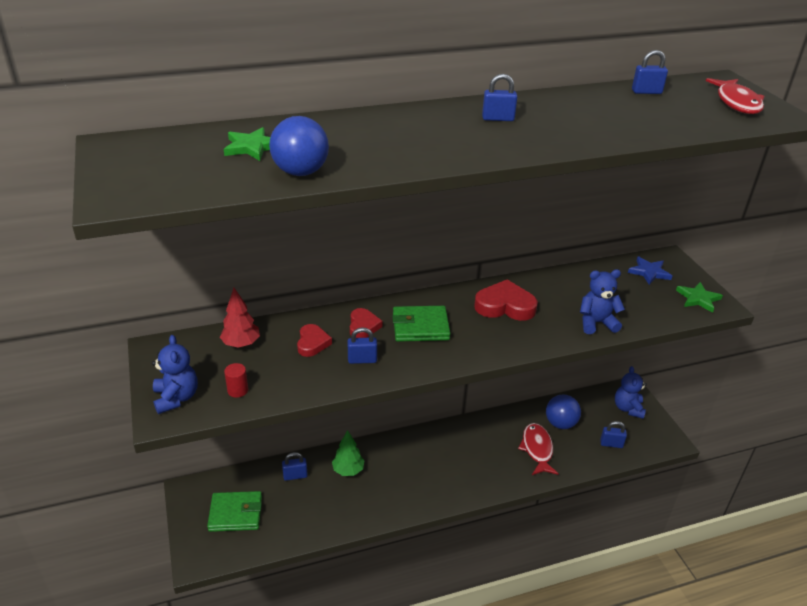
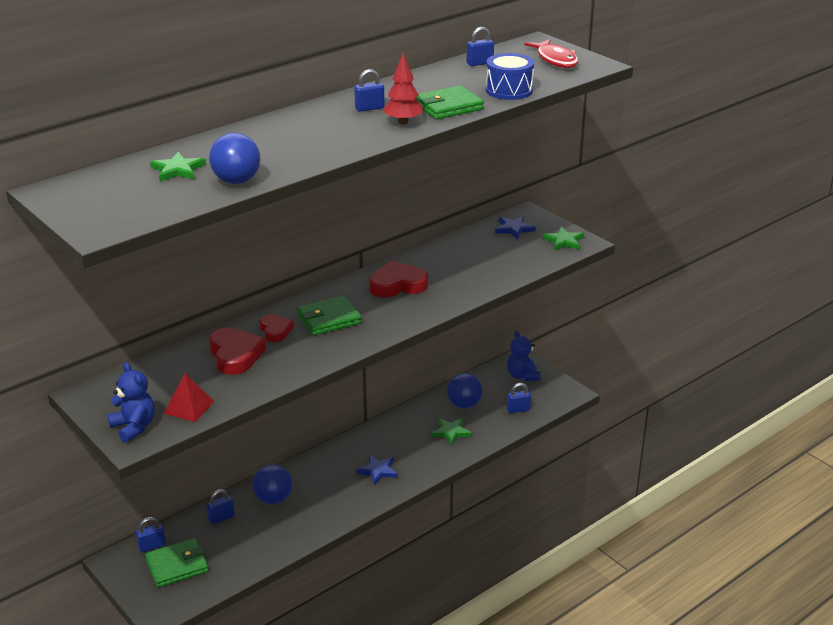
camera: 20 degrees left, 5 degrees down
red tree [220,288,260,348] -> red tree moved to [383,53,423,124]
red cylinder [224,363,248,398] -> red pyramid [164,373,214,422]
red heart [297,324,332,357] -> red heart [209,327,266,375], size x1.62
green tree [332,430,365,476] -> blue ball [253,464,292,504]
blue padlock [348,327,377,364] -> blue padlock moved to [136,517,166,552]
red fish [518,423,559,475] -> green star [431,418,472,445]
blue teddy bear [580,269,625,334] -> none
none -> blue star [356,455,398,485]
none -> green wallet [416,85,484,120]
none -> blue drum [486,53,534,100]

